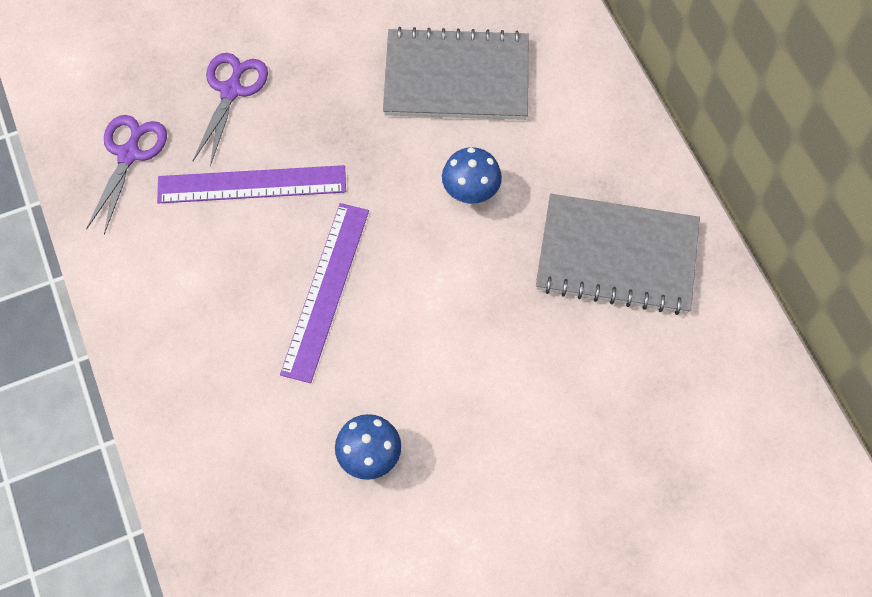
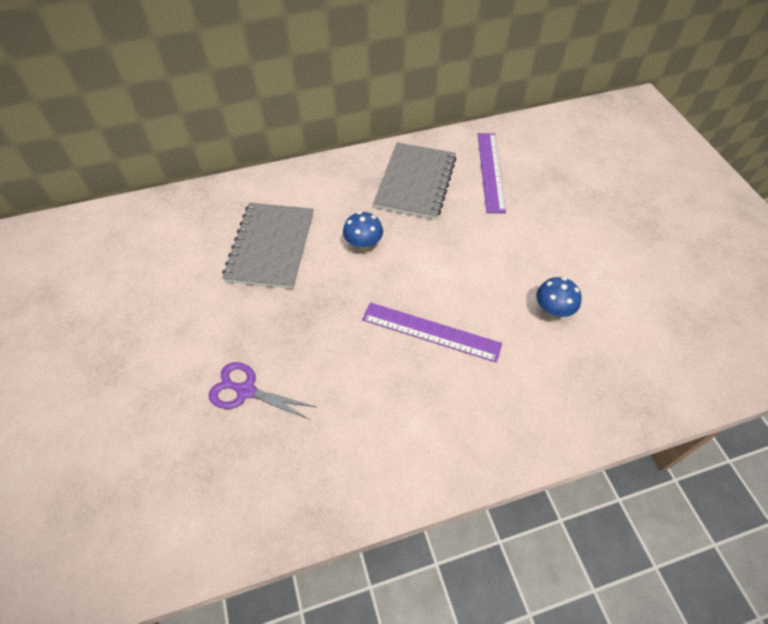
camera: 85 degrees left, 10 degrees down
purple scissors [86,115,167,235] -> none
purple ruler [157,165,346,204] -> purple ruler moved to [478,133,506,213]

